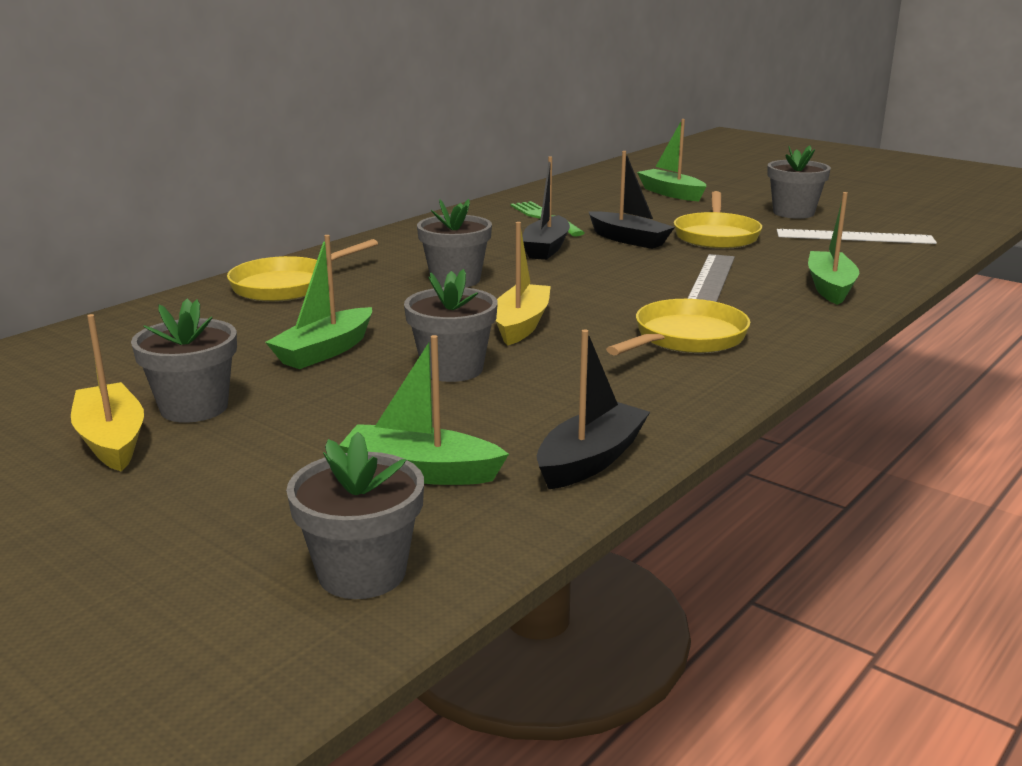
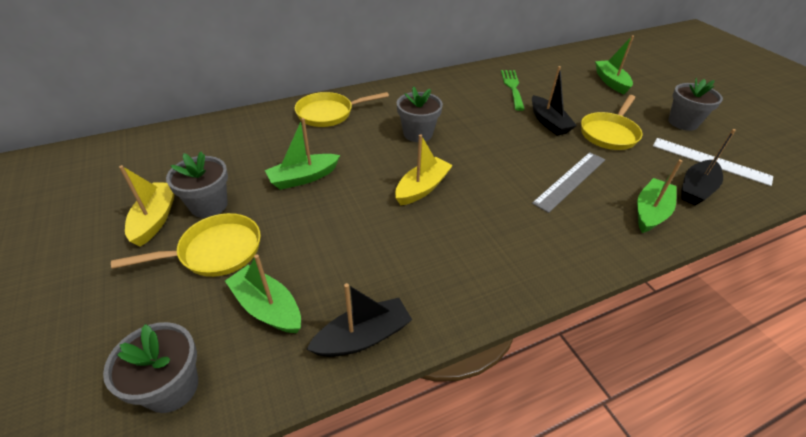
camera: 25 degrees right, 20 degrees up
grey flower pot [404,269,498,382] -> none
black boat [522,157,570,260] -> black boat moved to [681,129,736,205]
yellow pan [606,299,750,355] -> yellow pan moved to [111,213,261,277]

